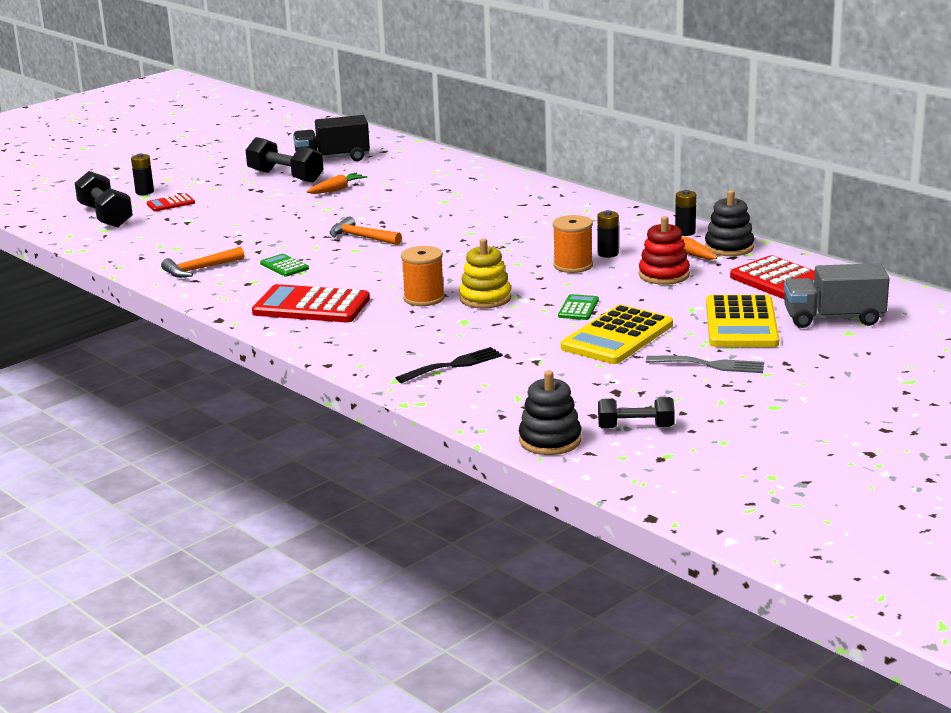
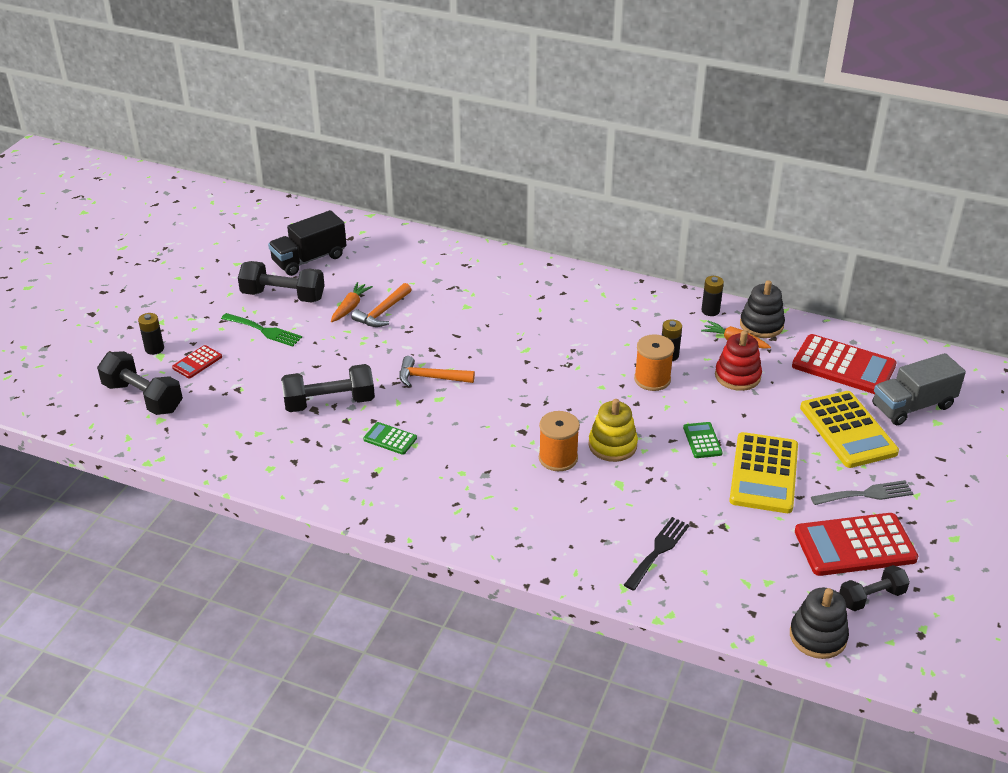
camera: 25 degrees left, 15 degrees up
orange hammer [161,247,244,278] -> orange hammer moved to [351,283,412,327]
red calculator [252,284,370,322] -> red calculator moved to [795,513,918,576]
none -> green fork [221,313,302,347]
none -> black dumbbell [281,364,375,412]

